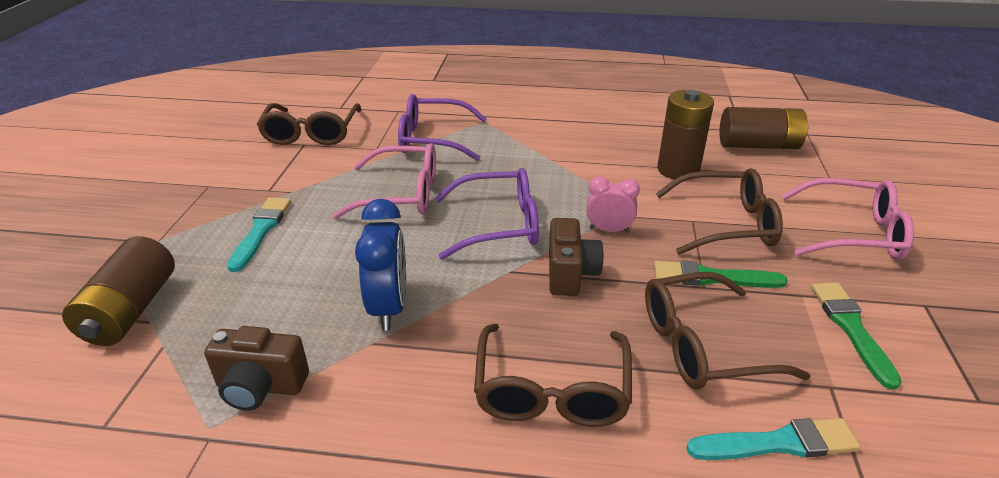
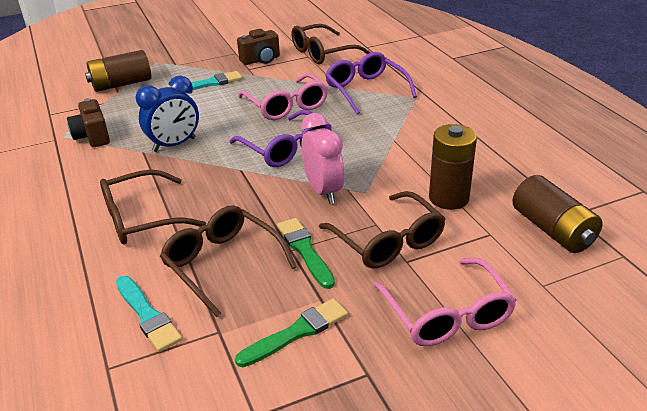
camera: 60 degrees right, 0 degrees up
brown camera [549,218,604,296] -> brown camera moved to [237,29,280,65]
pink clock [587,176,640,233] -> pink clock [301,113,345,204], size x1.58

